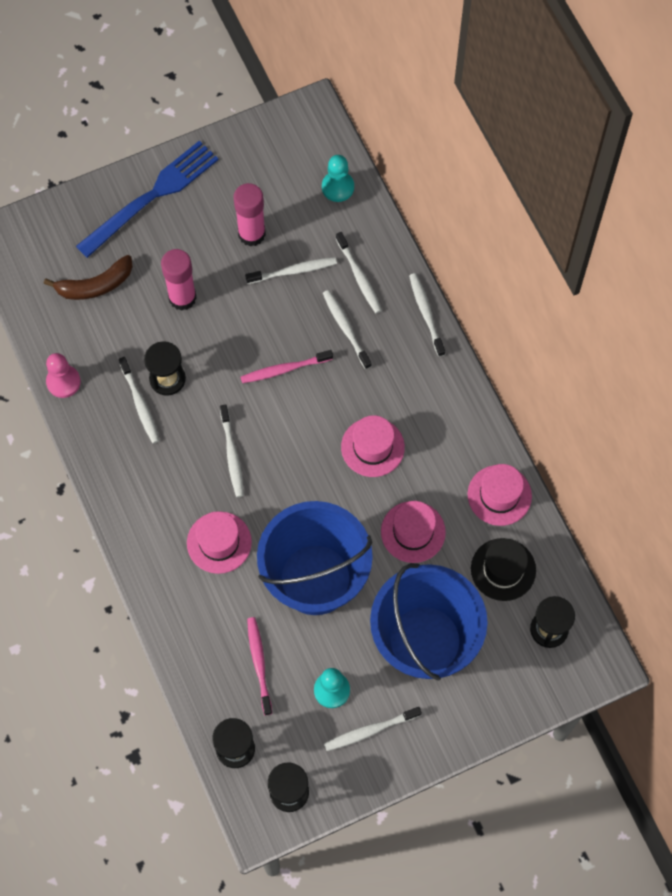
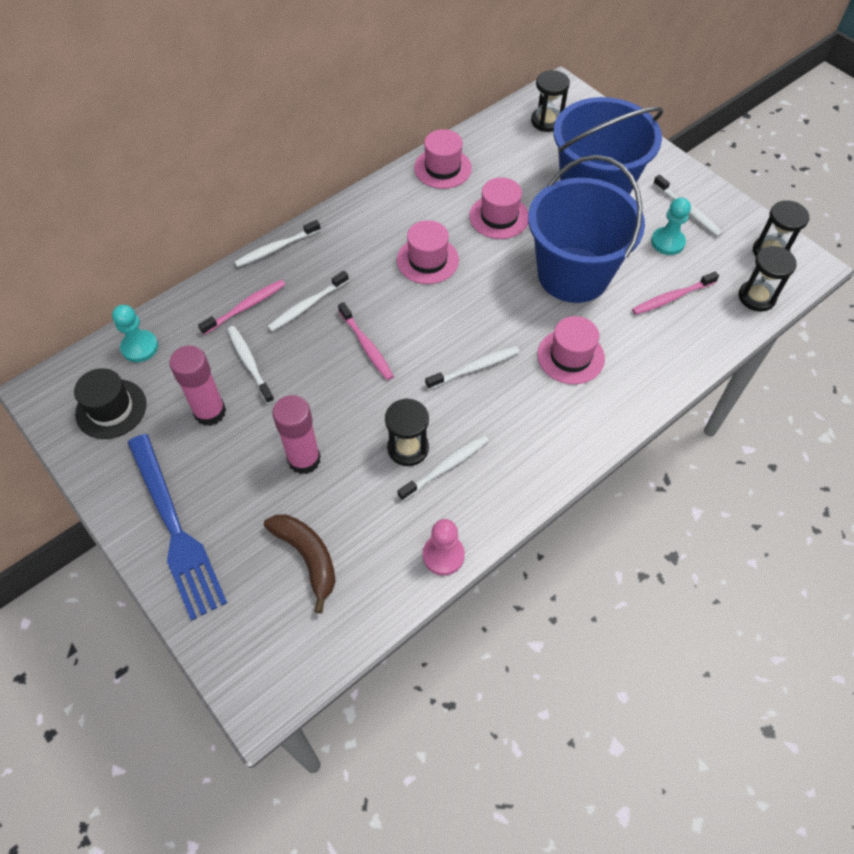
camera: 105 degrees left, 10 degrees down
blue fork [76,140,219,258] -> blue fork turned 150 degrees counterclockwise [127,434,227,621]
white toothbrush [336,232,382,313] -> pink toothbrush [198,280,286,335]
black hat [471,538,536,601] -> black hat moved to [74,368,146,439]

